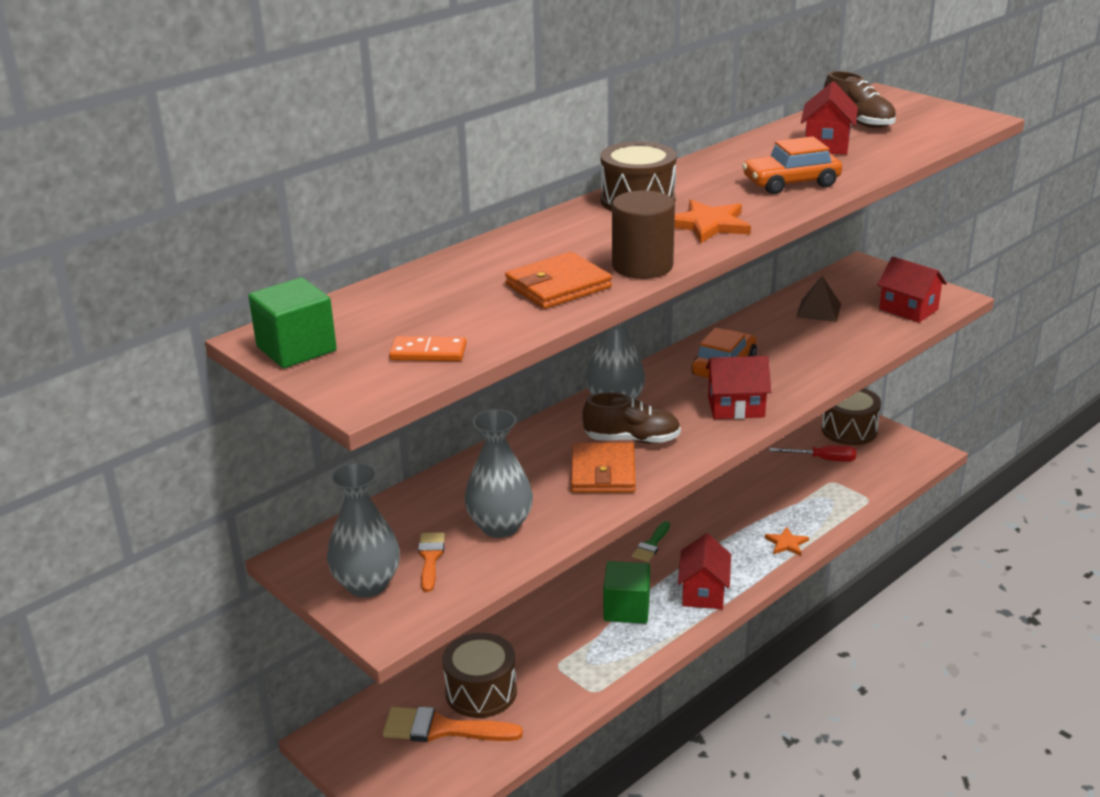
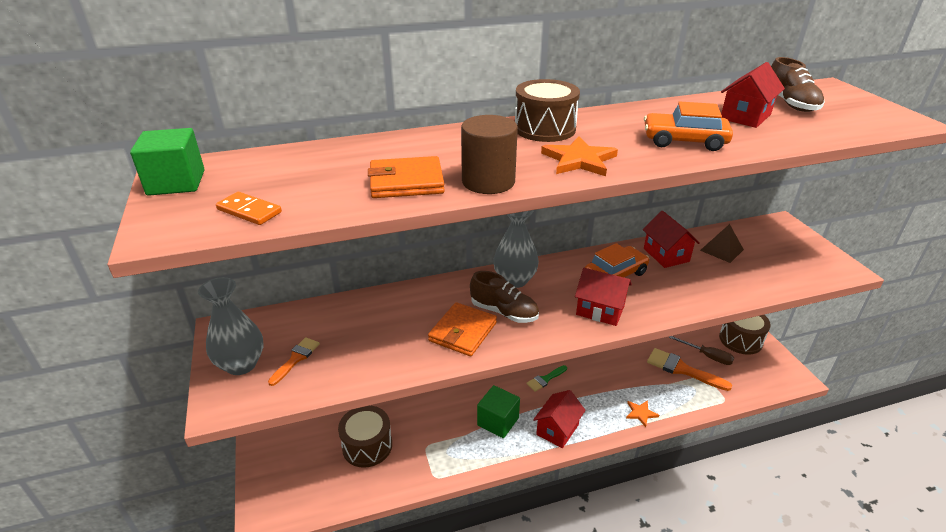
camera: 25 degrees right, 5 degrees up
orange brush [383,707,523,742] -> orange brush moved to [647,348,732,391]
grey vase [464,409,533,538] -> none
red screwdriver [769,445,856,462] -> brown screwdriver [669,336,734,365]
red house [877,257,947,323] -> red house moved to [643,211,700,268]

